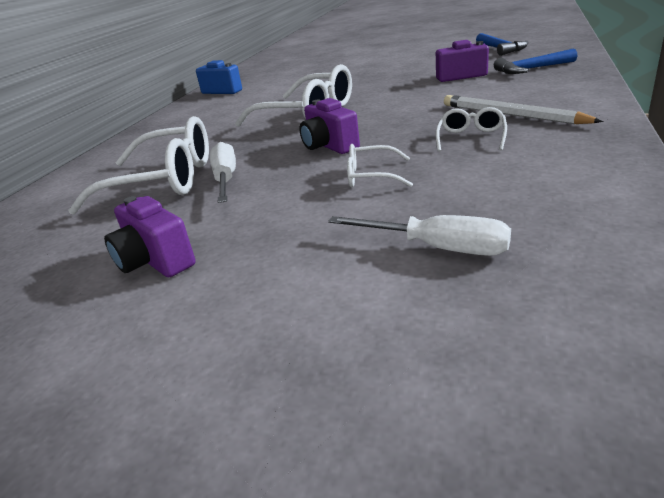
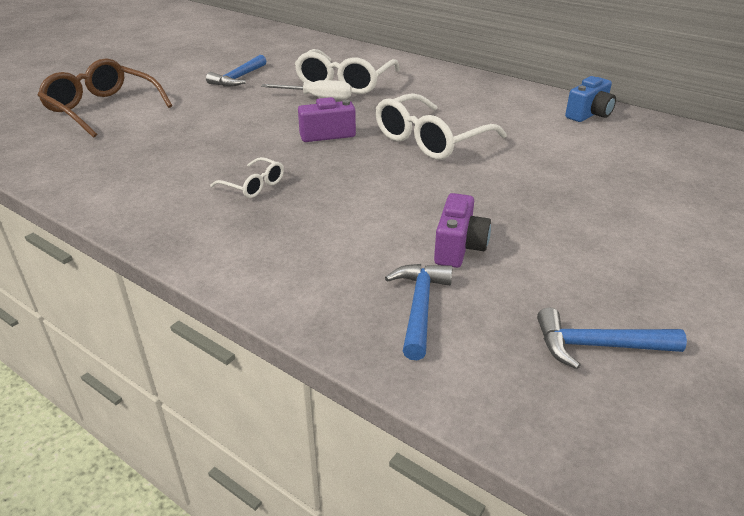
camera: 105 degrees right, 5 degrees up
purple camera [104,196,195,277] -> blue hammer [206,55,266,87]
white screwdriver [328,215,511,256] -> none
white glasses [347,144,413,187] -> none
white pencil [444,95,603,124] -> none
none -> brown glasses [38,58,173,138]

